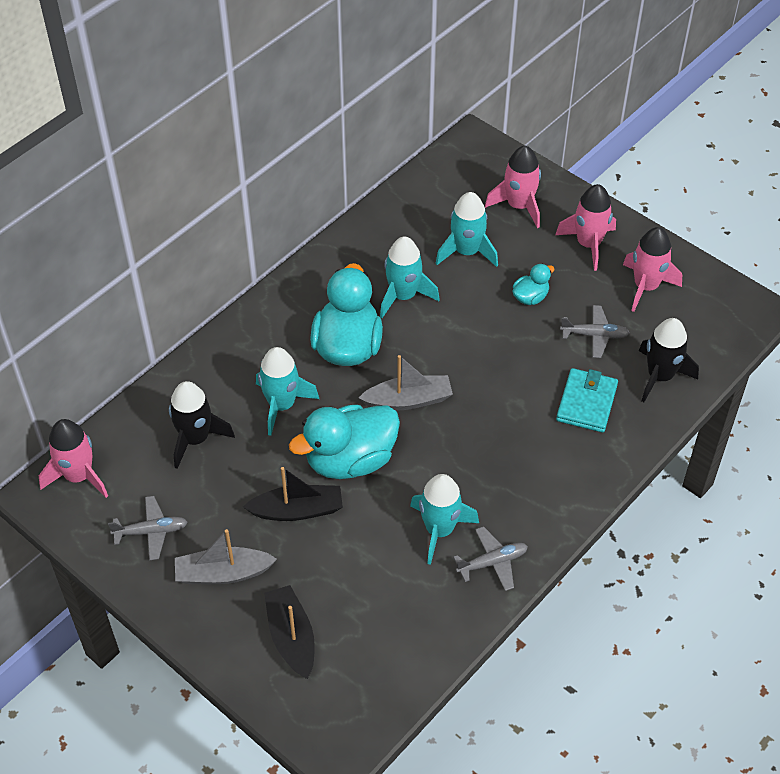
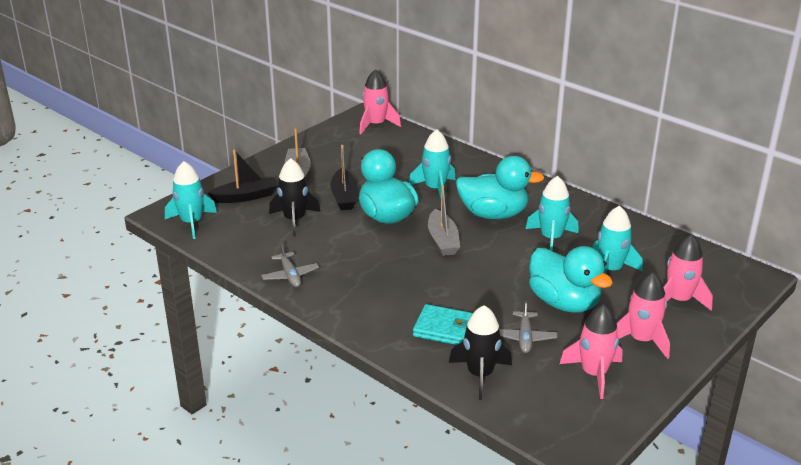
camera: 90 degrees right, 20 degrees down
grey plane [108,496,188,560] -> none
black rocket [169,381,235,469] -> black rocket moved to [269,158,321,236]
turquoise rocket [410,474,479,565] -> turquoise rocket moved to [165,161,217,239]
turquoise duck [512,264,555,305] -> turquoise duck [529,246,613,313], size x2.11

